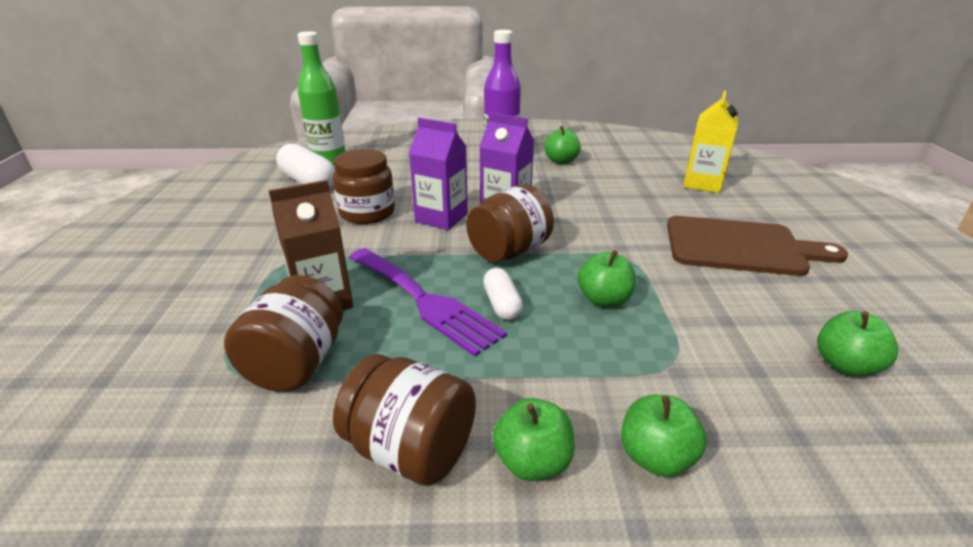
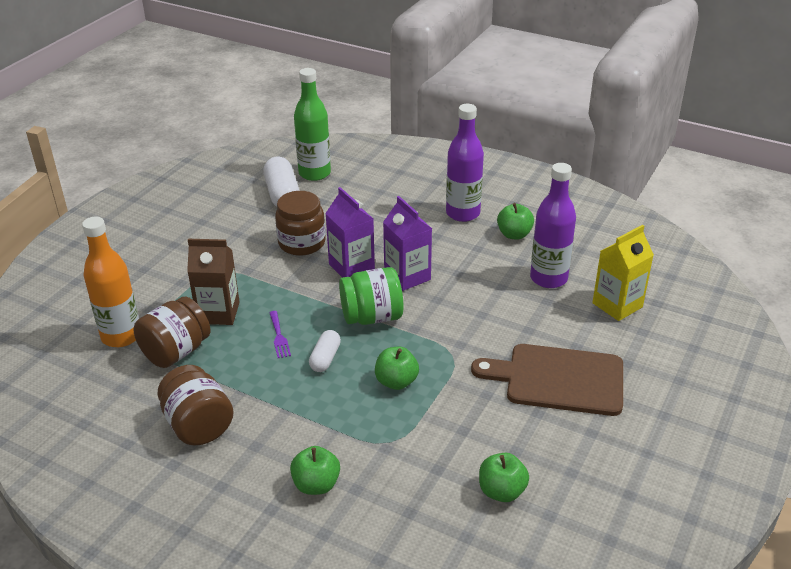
camera: 30 degrees right, 5 degrees up
purple fork [349,248,507,357] -> purple fork [269,311,291,358], size x0.44
brown jar [466,184,554,262] -> green jar [339,267,403,325]
green apple [493,398,575,481] -> none
brown cutting board [667,216,848,276] -> brown cutting board turned 150 degrees clockwise [471,344,623,416]
none -> orange bottle [82,217,139,347]
none -> purple bottle [530,163,576,288]

